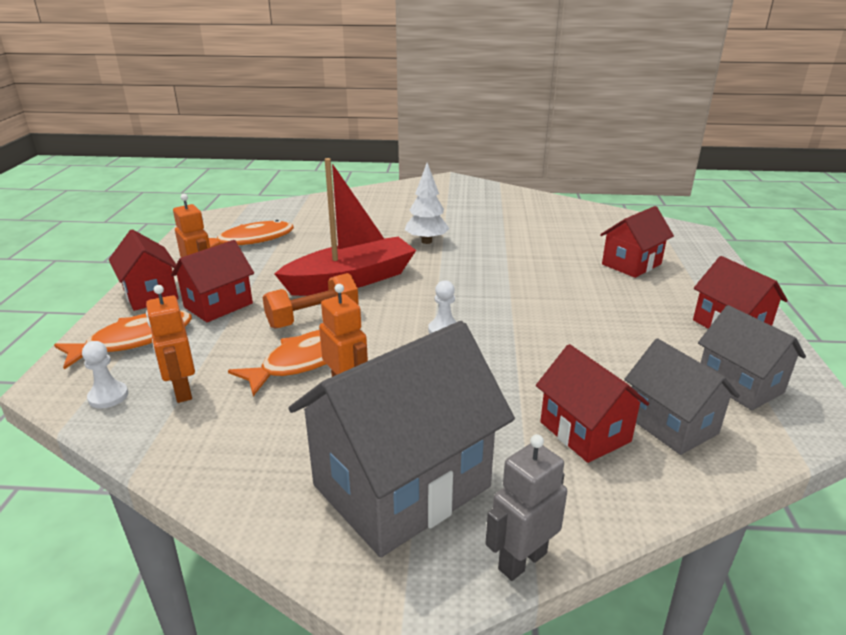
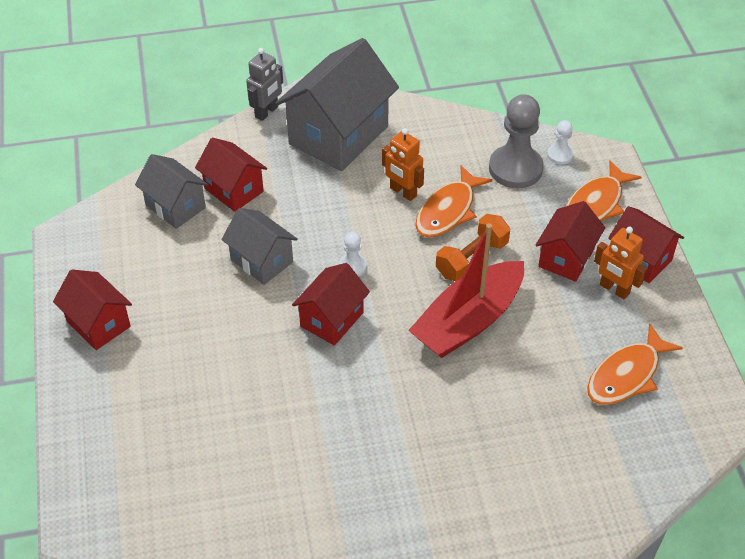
camera: 165 degrees right, 20 degrees up
orange robot [146,285,195,403] -> grey pawn [489,94,543,188]
white tree [405,163,450,244] -> none
red house [600,206,674,278] -> red house moved to [292,263,370,346]
grey house [698,305,806,410] -> grey house moved to [221,208,298,285]

